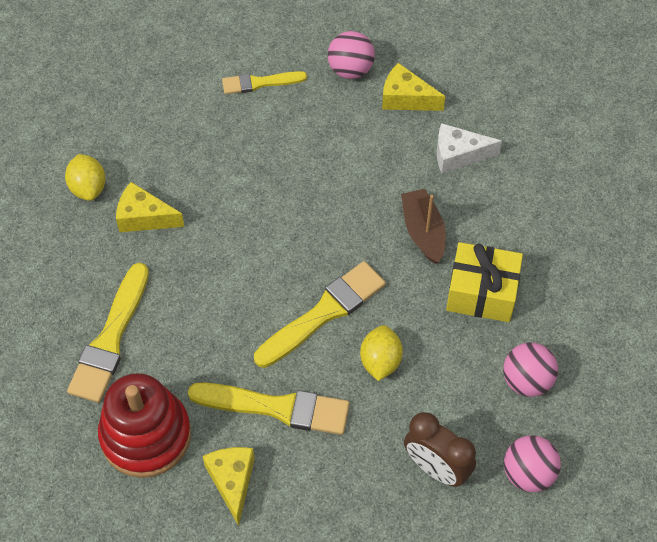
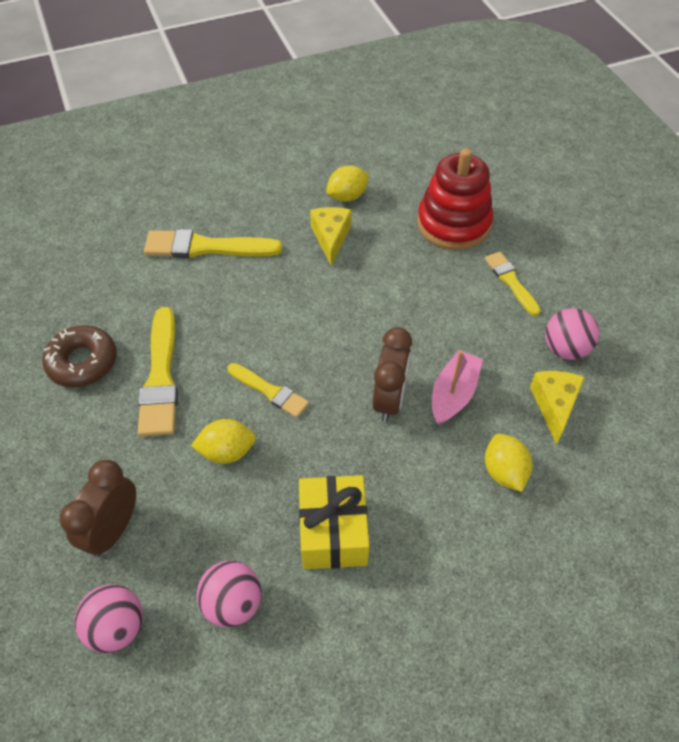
camera: 75 degrees right, 5 degrees down
red stacking toy [98,373,191,478] -> red stacking toy moved to [417,148,493,250]
yellow cheese [203,447,255,526] -> brown donut [42,325,117,387]
yellow brush [254,261,386,368] -> yellow brush [228,363,309,418], size x0.60
brown boat [401,189,446,264] -> none
white cheese [437,123,502,174] -> yellow lemon [485,434,532,492]
none -> brown clock [372,327,412,422]
none -> pink boat [432,350,483,425]

